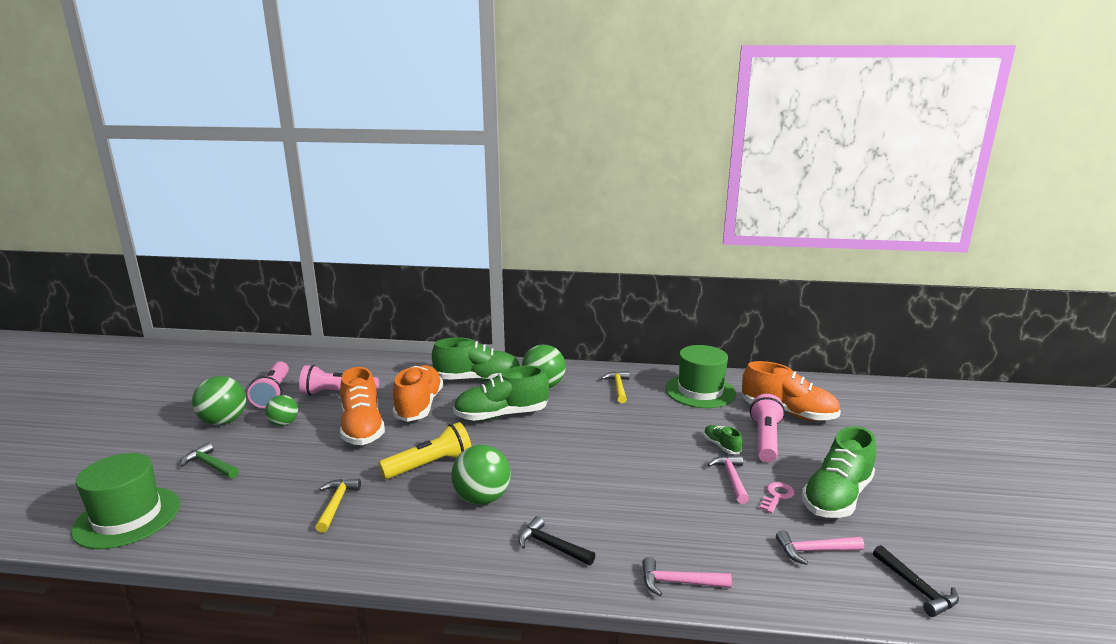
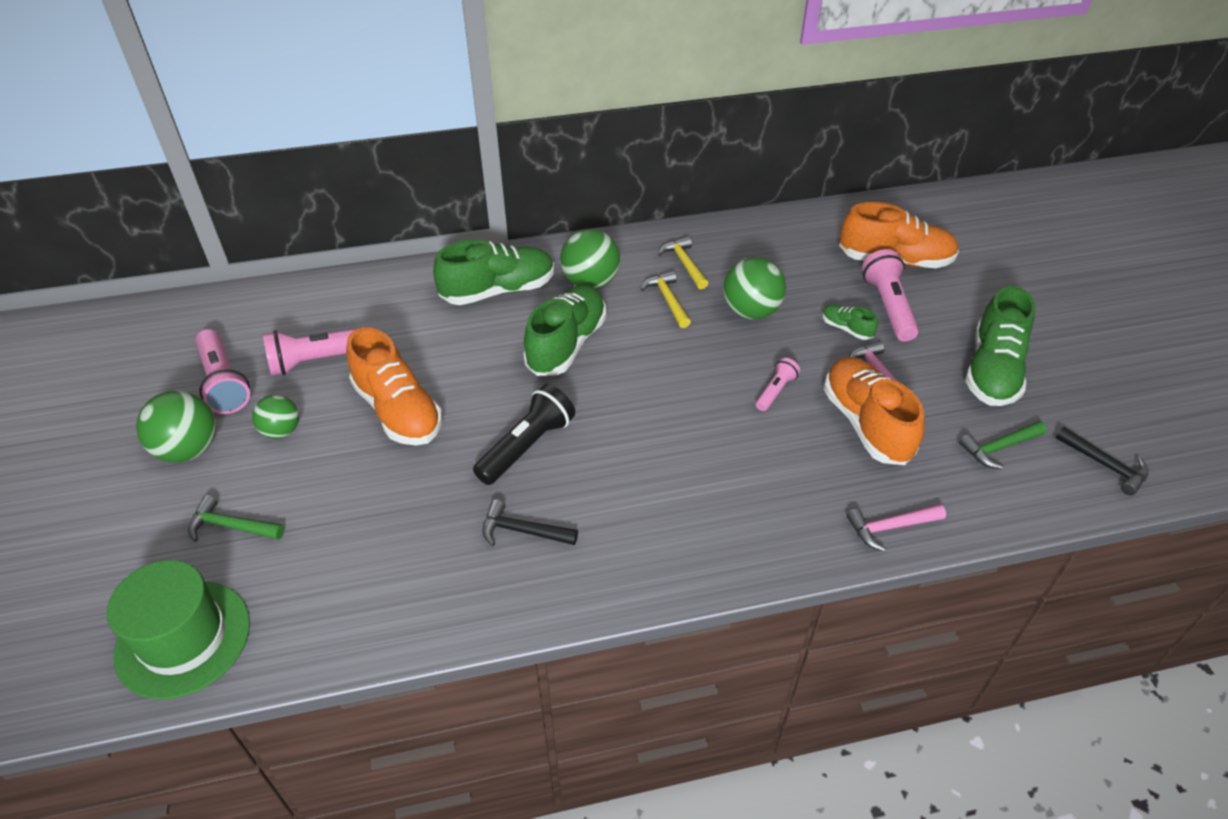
camera: 20 degrees left, 25 degrees up
yellow hammer [315,479,361,533] -> yellow hammer moved to [641,271,691,328]
yellow flashlight [379,422,471,479] -> black flashlight [473,384,575,485]
orange shoe [393,365,443,422] -> orange shoe moved to [824,357,924,465]
green ball [451,445,511,505] -> green ball moved to [723,257,786,319]
green shoe [453,366,549,421] -> green shoe turned 150 degrees clockwise [523,285,606,376]
black hammer [518,516,595,565] -> black hammer moved to [482,499,578,546]
green hat [665,345,736,408] -> none
pink key [760,482,795,513] -> none
pink hammer [776,530,864,565] -> green hammer [959,421,1047,469]
none -> pink flashlight [756,358,800,411]

